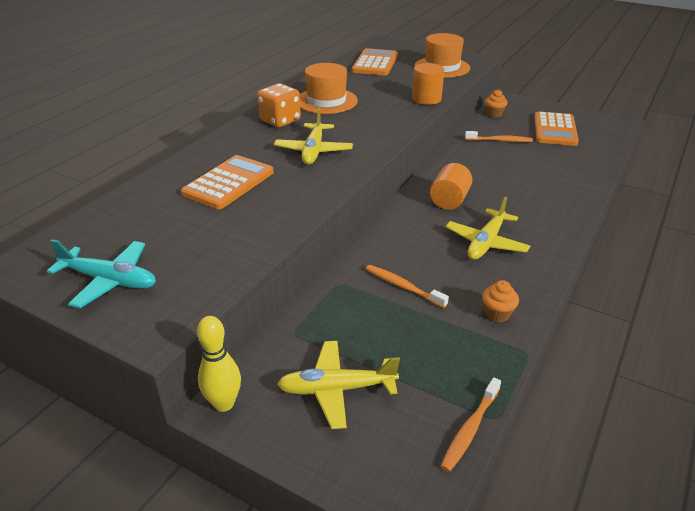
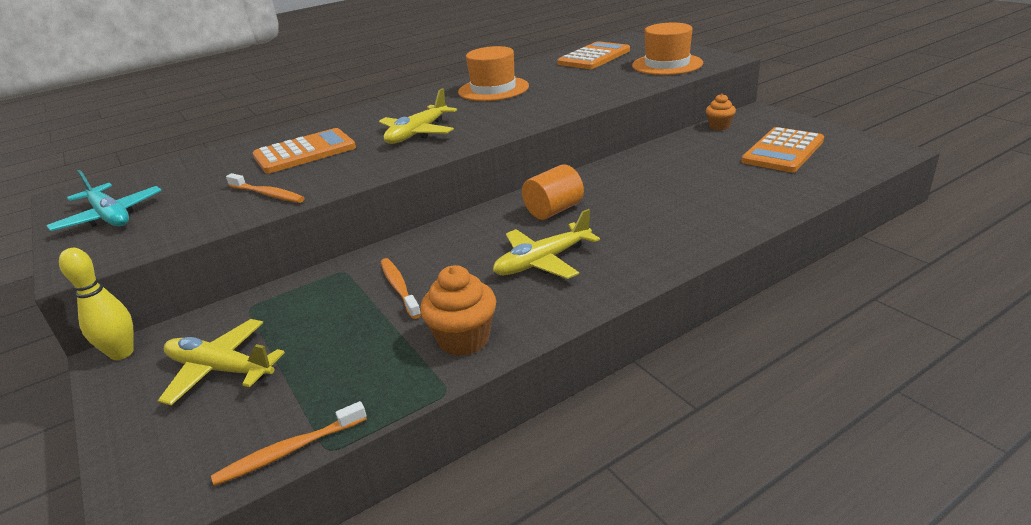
camera: 30 degrees right, 5 degrees down
orange dice [257,83,301,127] -> none
orange cylinder [412,63,444,105] -> none
orange toothbrush [465,131,533,142] -> orange toothbrush moved to [226,173,304,203]
orange cupcake [482,280,519,322] -> orange cupcake [420,265,496,356], size x1.60

